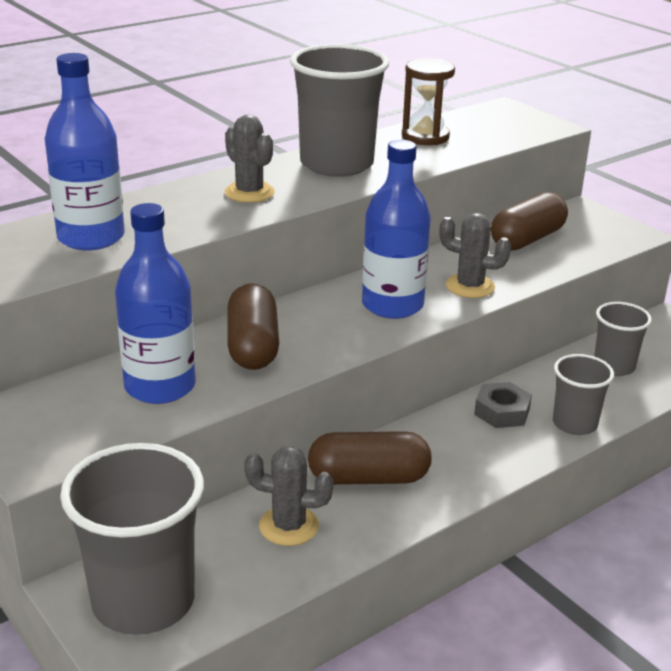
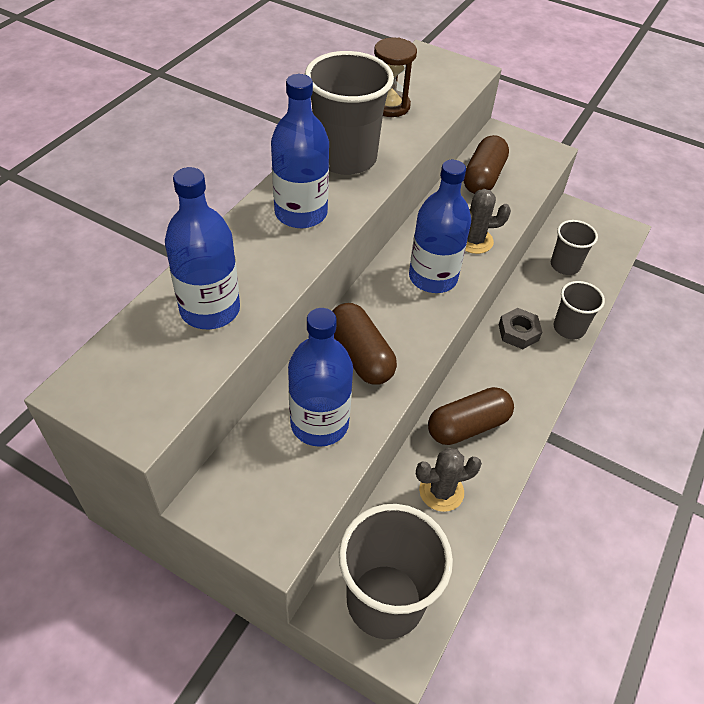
camera: 25 degrees left, 20 degrees up
grey cactus [224,115,275,203] -> blue bottle [271,74,329,228]

